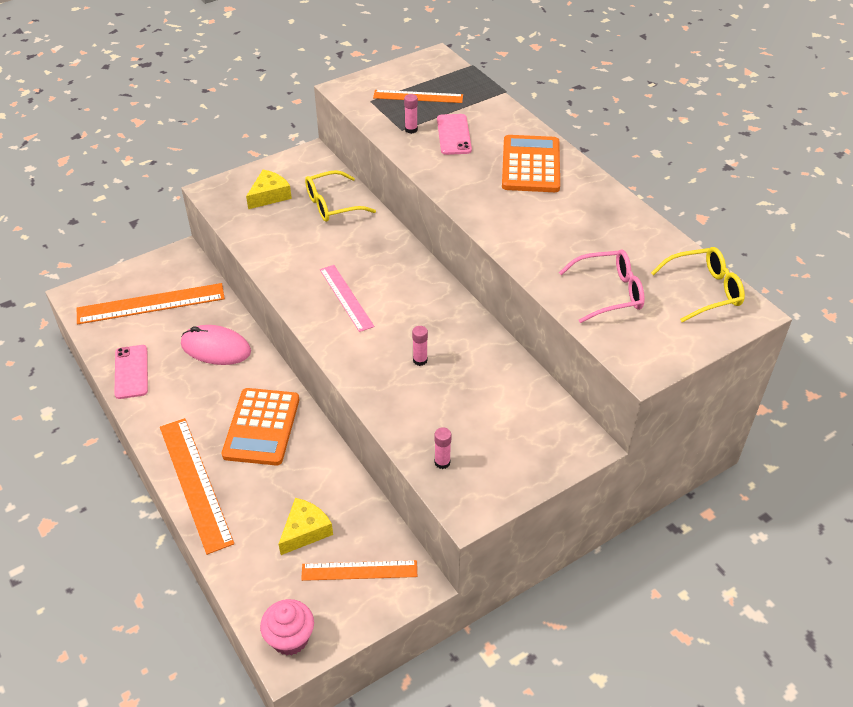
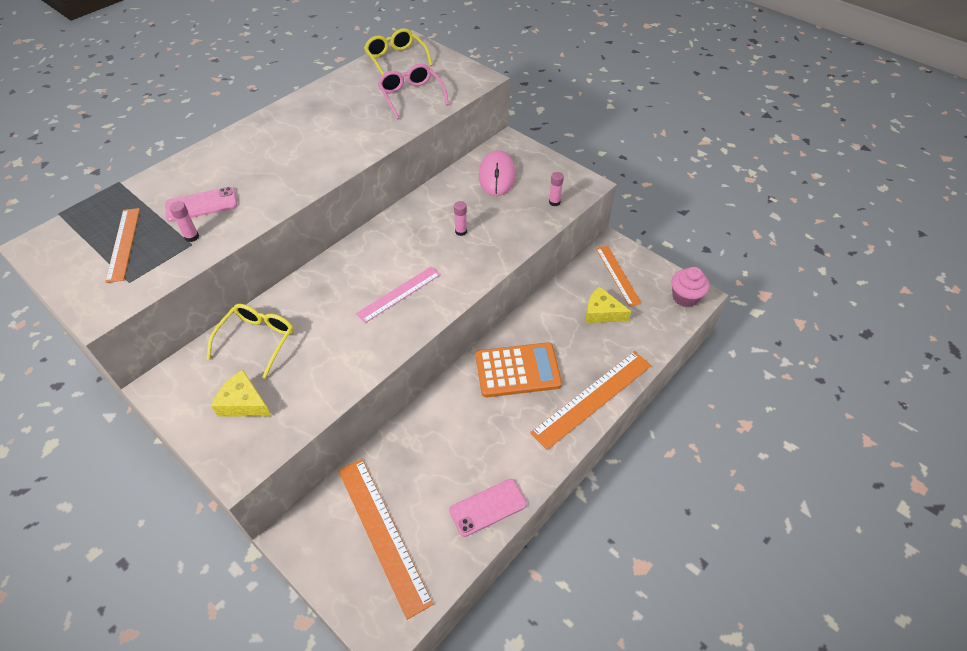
camera: 105 degrees left, 5 degrees up
pink mouse [181,325,251,365] -> pink mouse moved to [479,150,516,196]
yellow glasses [305,170,376,222] -> yellow glasses turned 120 degrees counterclockwise [207,304,294,379]
orange calculator [502,135,560,192] -> none

